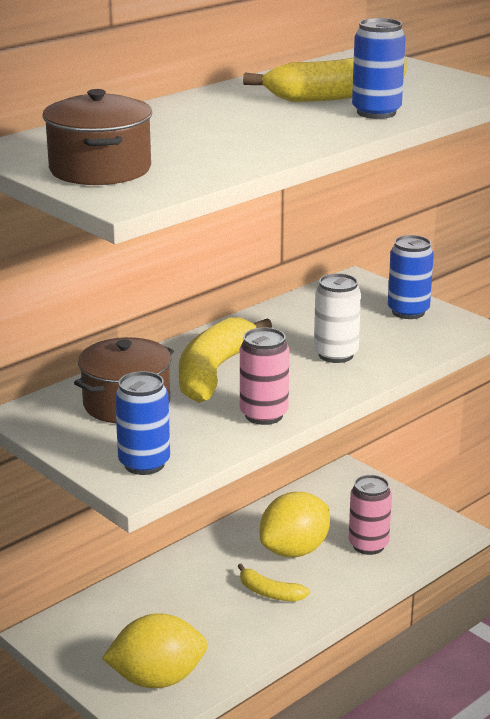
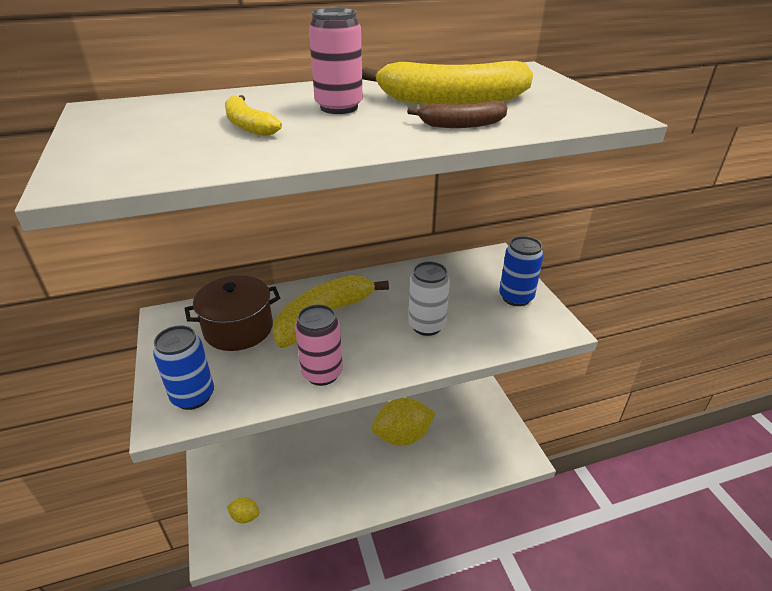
camera: 25 degrees right, 10 degrees up
brown pot [42,89,152,185] -> none
yellow lemon [102,613,208,688] -> yellow lemon [227,497,260,523], size x0.46
yellow banana [237,564,310,601] -> yellow banana moved to [225,95,282,136]
pink can [349,475,392,555] -> pink can moved to [309,8,363,114]
blue can [352,18,406,119] -> brown banana [407,101,507,128]

